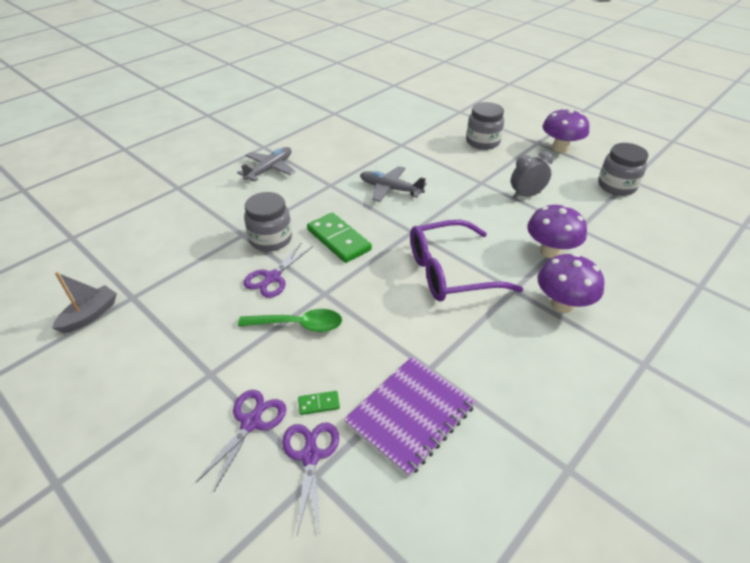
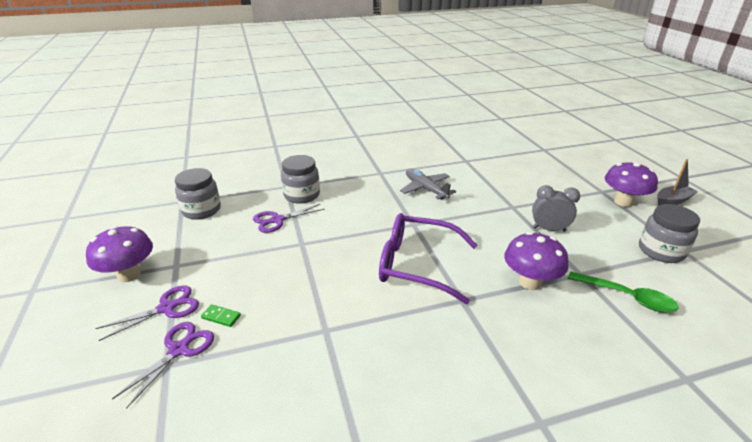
camera: 30 degrees right, 10 degrees down
grey boat [52,272,117,333] -> grey boat moved to [657,159,698,206]
grey plane [237,147,296,181] -> none
green spoon [238,309,342,332] -> green spoon moved to [568,271,679,313]
green domino [307,212,372,263] -> none
purple notebook [344,357,476,477] -> none
grey jar [466,102,504,150] -> grey jar moved to [175,168,221,220]
purple mushroom [538,253,604,313] -> purple mushroom moved to [86,226,153,282]

